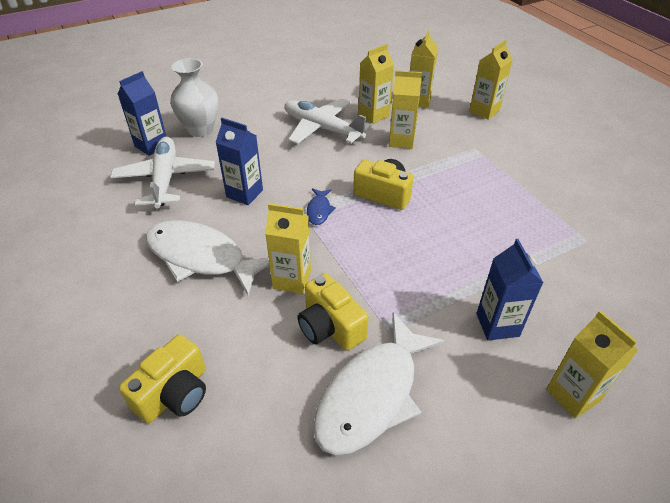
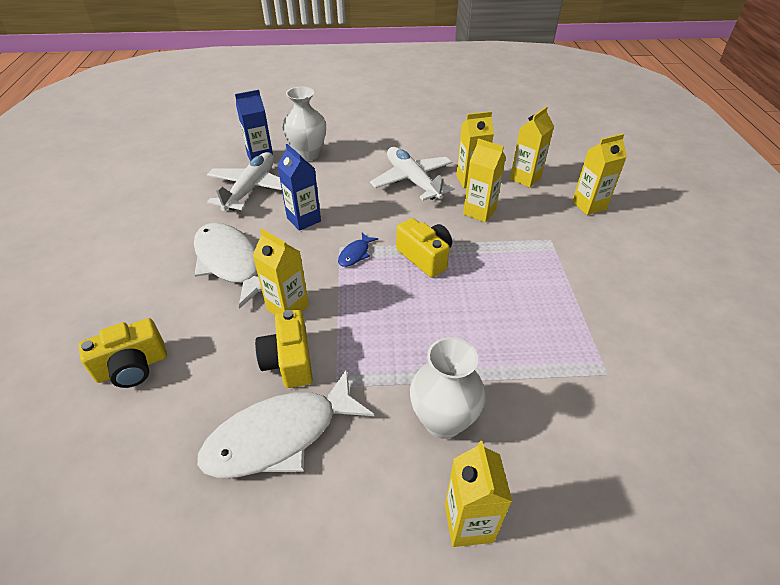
camera: 25 degrees right, 0 degrees up
blue carton [476,239,543,340] -> white vase [410,337,486,439]

